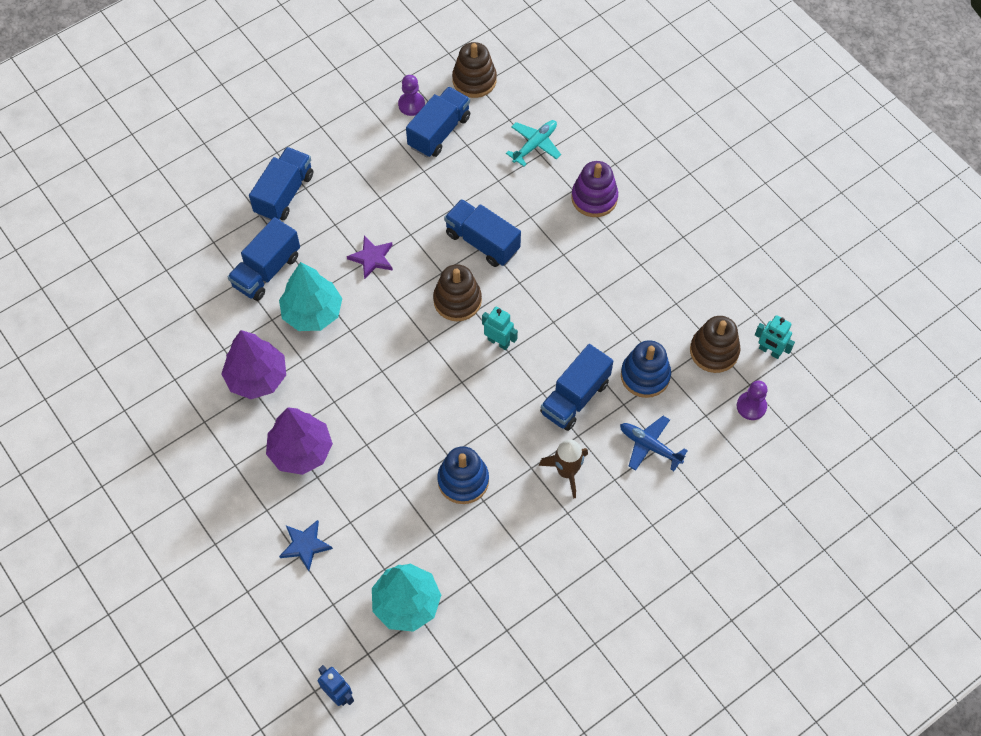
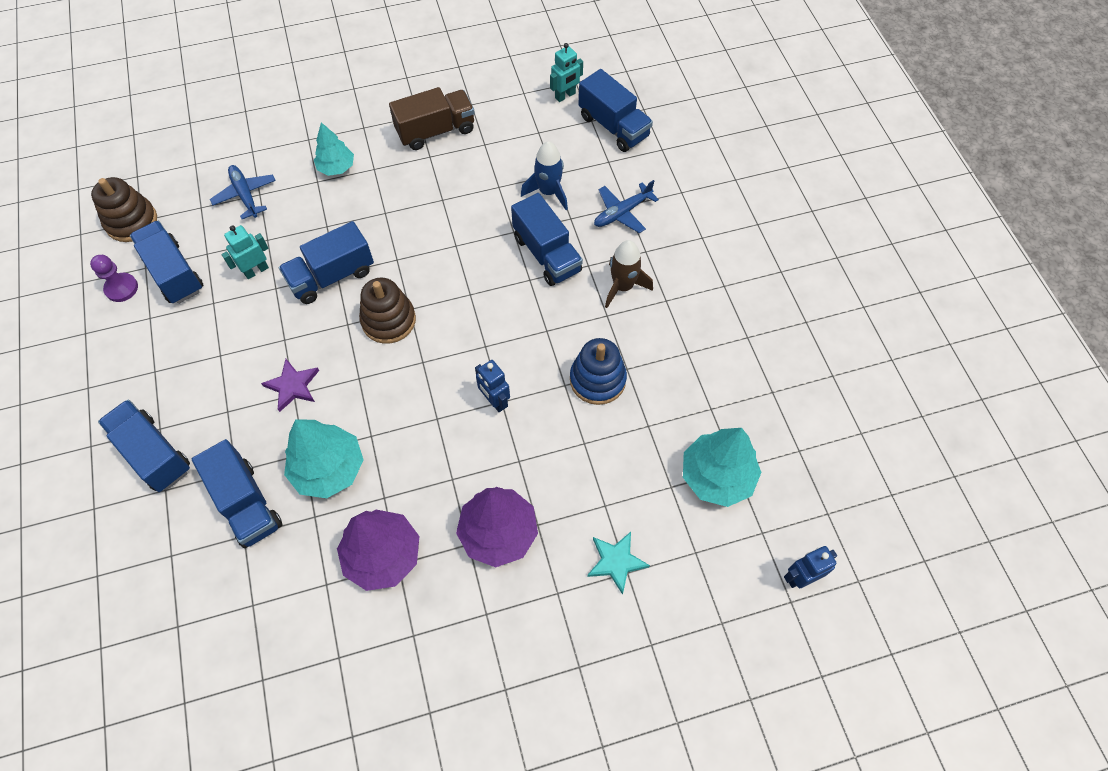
camera: 70 degrees left, 0 degrees up
blue star [279,520,333,571] -> turquoise star [587,532,650,595]
turquoise robot [482,307,518,350] -> turquoise robot moved to [221,225,269,279]
turquoise plane [506,120,561,166] -> blue plane [210,165,276,219]
purple stacking toy [571,161,618,217] -> turquoise tree [314,122,354,176]
blue stacking toy [621,340,671,398] -> blue rocket [521,141,568,210]
brown stacking toy [690,316,741,373] -> none
purple pawn [737,381,768,420] -> blue truck [578,69,653,152]
none -> brown truck [389,87,475,150]
none -> blue robot [475,360,510,412]

